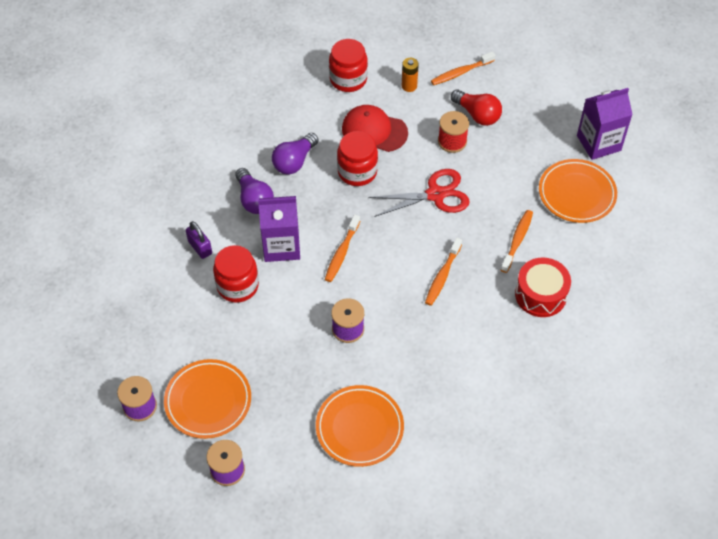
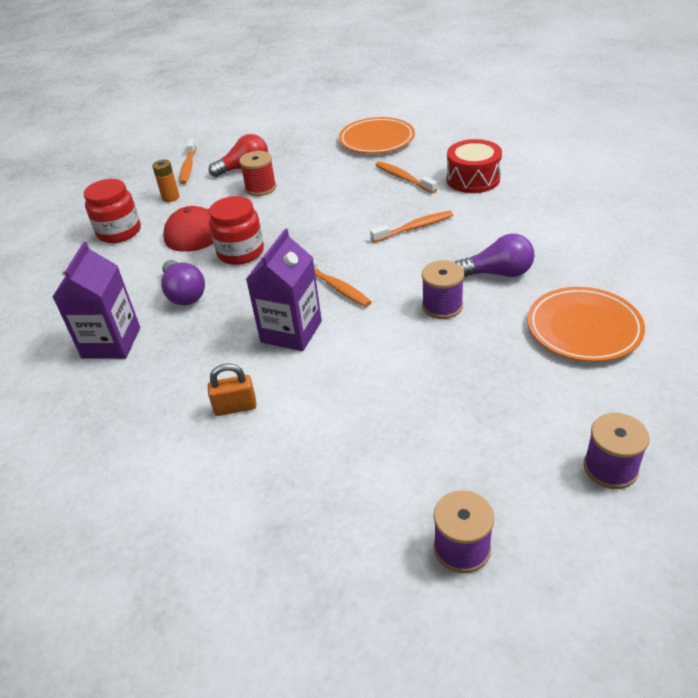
camera: 60 degrees left, 15 degrees down
orange plate [164,359,251,439] -> none
purple padlock [186,221,212,259] -> orange padlock [208,363,257,416]
red jar [213,245,259,303] -> none
purple light bulb [235,168,274,214] -> purple light bulb moved to [455,234,535,277]
red scissors [368,169,470,217] -> none
orange toothbrush [425,238,462,306] -> orange toothbrush turned 75 degrees counterclockwise [370,211,453,243]
purple carton [577,88,633,160] -> purple carton moved to [53,242,140,359]

